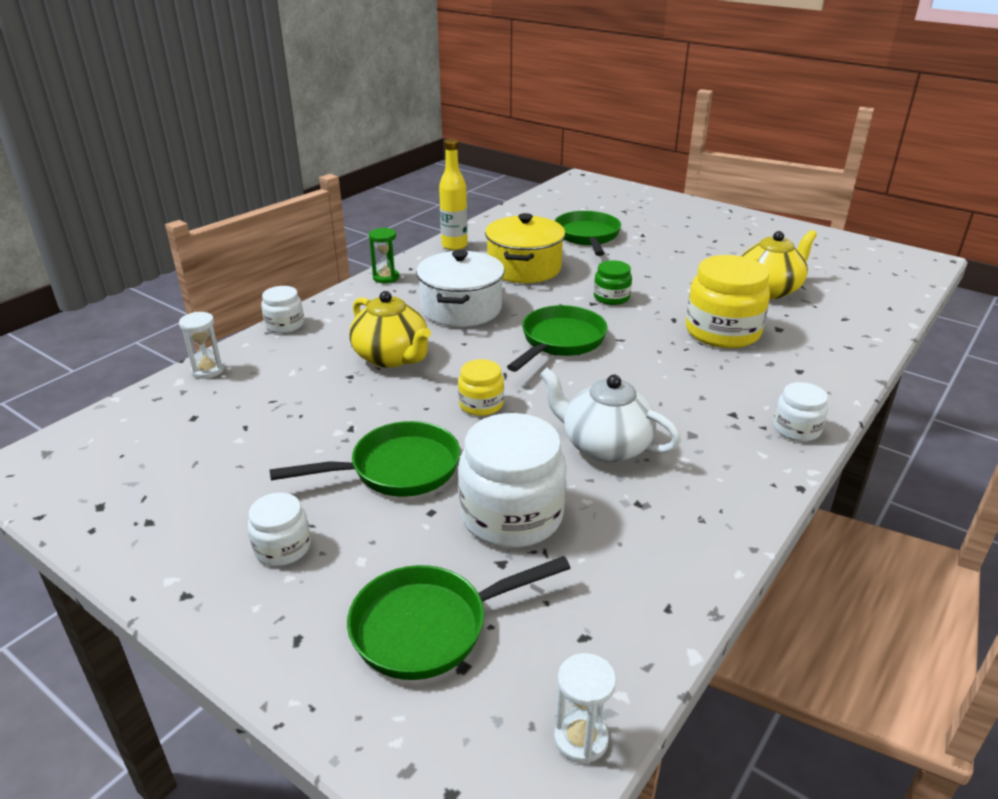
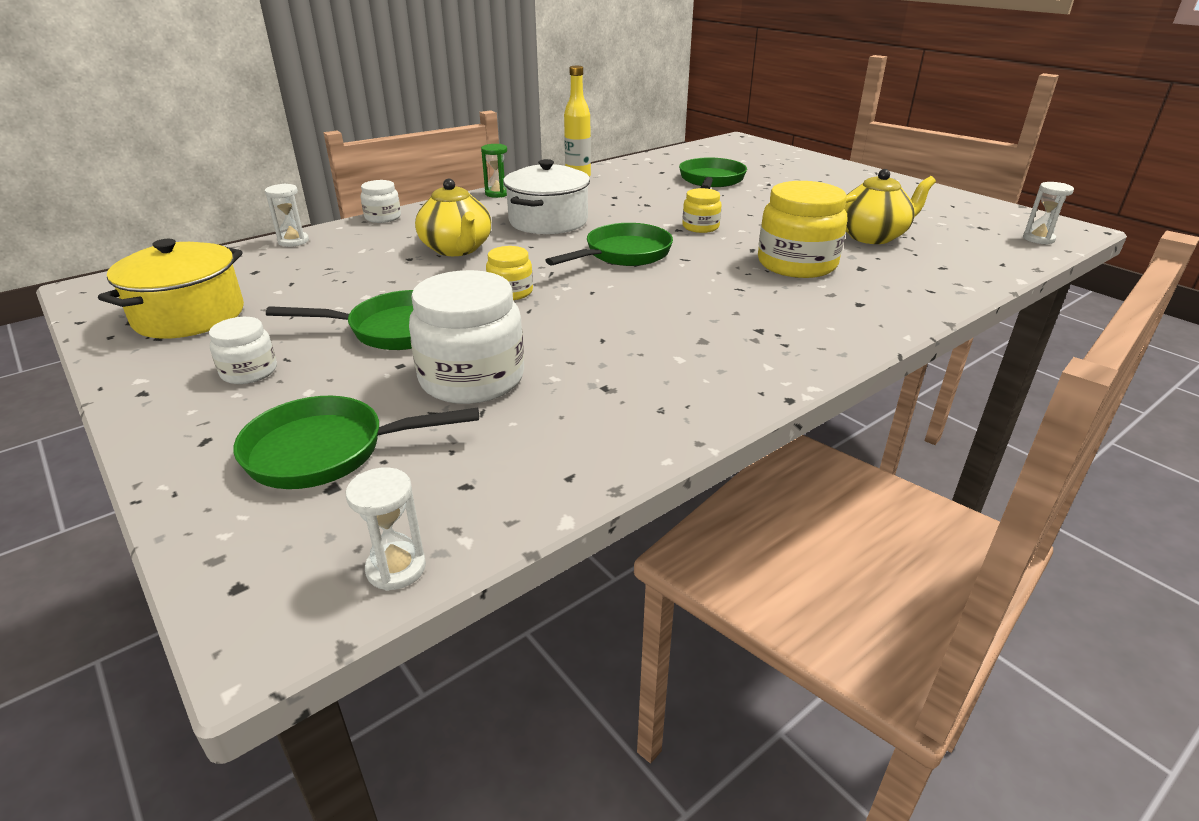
camera: 15 degrees right, 0 degrees up
yellow pot [485,213,565,283] -> yellow pot moved to [98,239,244,339]
white teapot [539,368,681,463] -> none
green jar [594,260,632,305] -> yellow jar [682,188,721,233]
white jar [773,382,828,442] -> none
none -> white hourglass [1023,182,1074,245]

